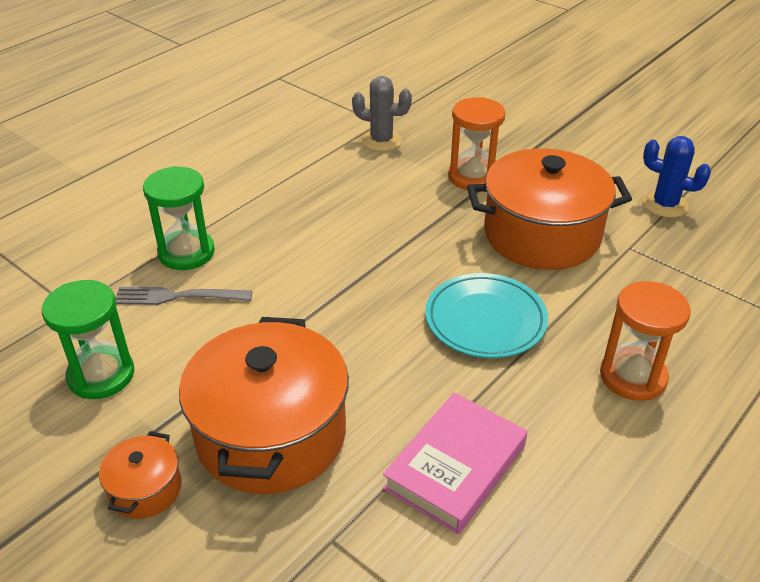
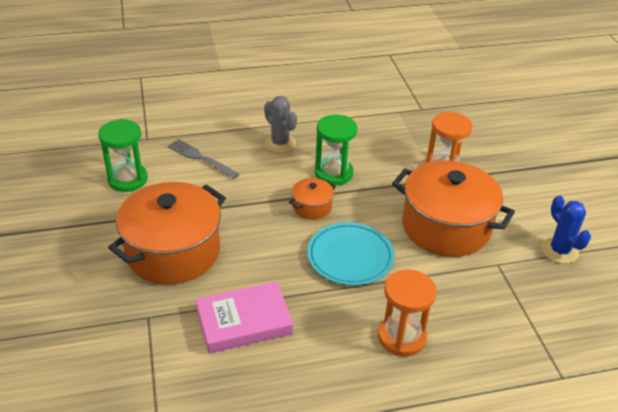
camera: 35 degrees right, 0 degrees up
orange pot [99,431,182,519] -> orange pot moved to [289,178,336,220]
green hourglass [143,166,215,270] -> green hourglass moved to [315,114,357,185]
grey cactus [352,76,412,152] -> grey cactus moved to [264,96,297,153]

